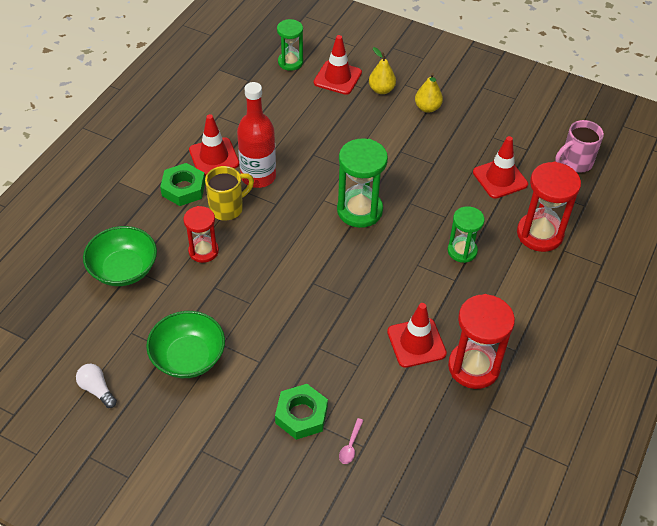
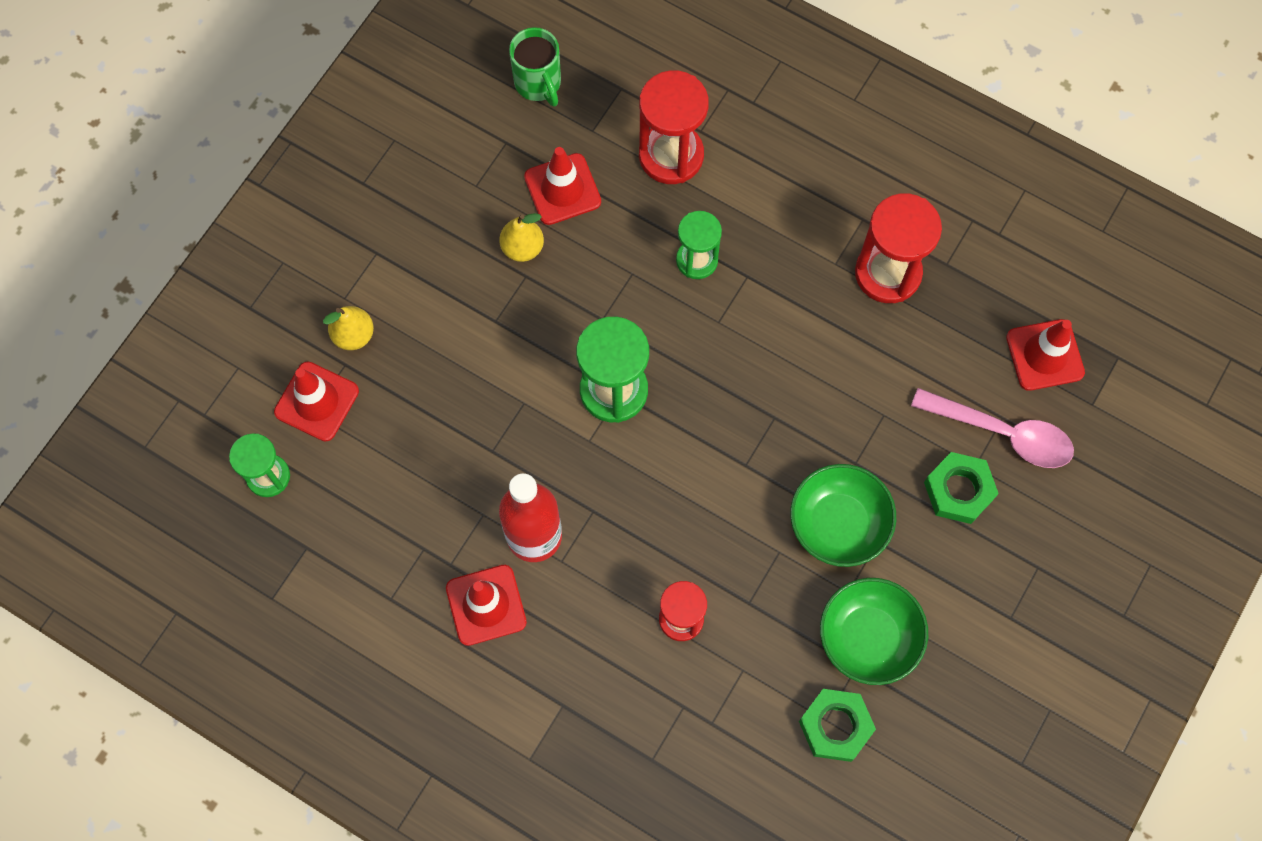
camera: 85 degrees left, 20 degrees up
white light bulb [76,364,117,408] -> none
green bowl [83,226,157,286] -> green bowl moved to [790,464,896,567]
green nut [160,163,205,206] -> green nut moved to [799,689,876,762]
yellow mug [205,166,254,220] -> none
pink spoon [339,418,364,464] -> pink spoon [911,388,1074,468], size x2.45
red traffic cone [387,303,447,368] -> red traffic cone moved to [1006,319,1085,391]
yellow pear [415,73,443,113] -> yellow pear moved to [499,213,544,262]
pink mug [555,120,604,173] -> green mug [509,27,561,107]

